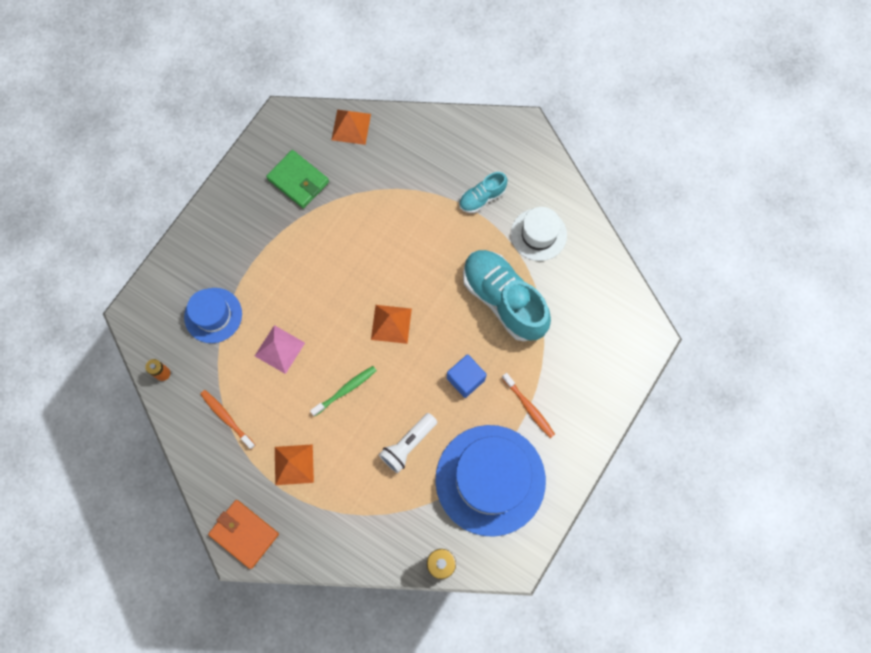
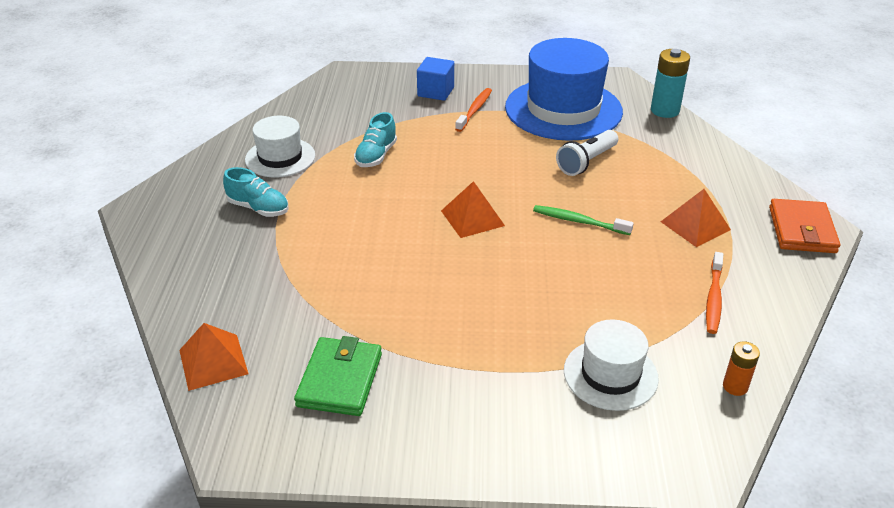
camera: 120 degrees left, 35 degrees down
blue hat [184,288,242,343] -> white hat [564,319,659,411]
pink pyramid [255,325,305,374] -> none
white flashlight [379,413,437,473] -> white flashlight turned 120 degrees clockwise [556,130,618,176]
blue cube [447,354,487,398] -> blue cube moved to [417,57,454,101]
turquoise shoe [463,250,551,341] -> turquoise shoe [354,112,397,167], size x0.50

